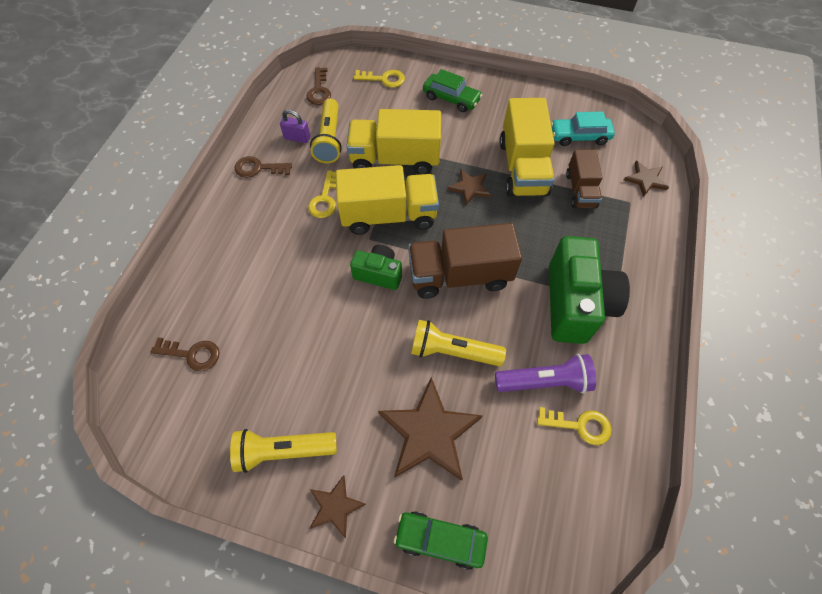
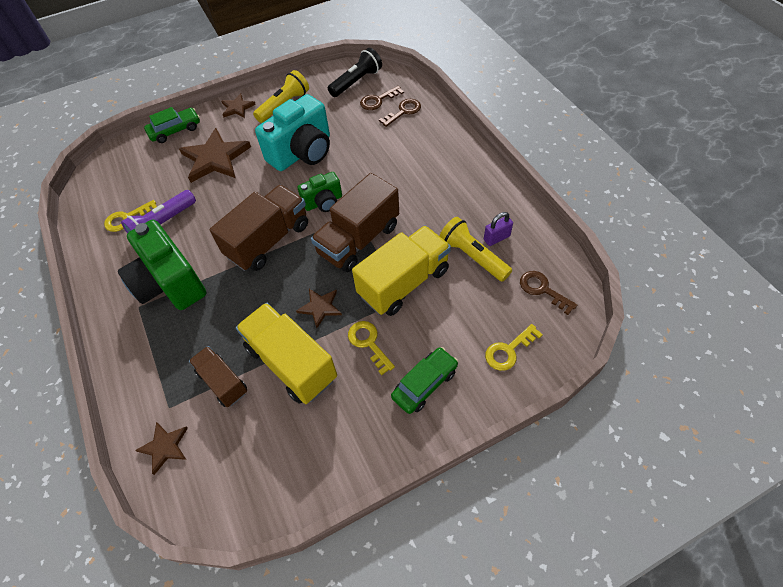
camera: 140 degrees right, 5 degrees down
brown key [235,156,292,178] -> brown key moved to [379,99,421,127]
yellow key [308,170,336,218] -> yellow key moved to [348,321,395,375]
yellow truck [336,165,439,235] -> brown truck [311,173,399,272]
yellow flashlight [411,320,506,366] -> none
green car [423,69,482,112] -> green car turned 150 degrees clockwise [391,347,458,414]
turquoise car [551,112,615,146] -> none
none -> turquoise camera [255,94,330,171]
none -> black flashlight [328,48,382,97]

